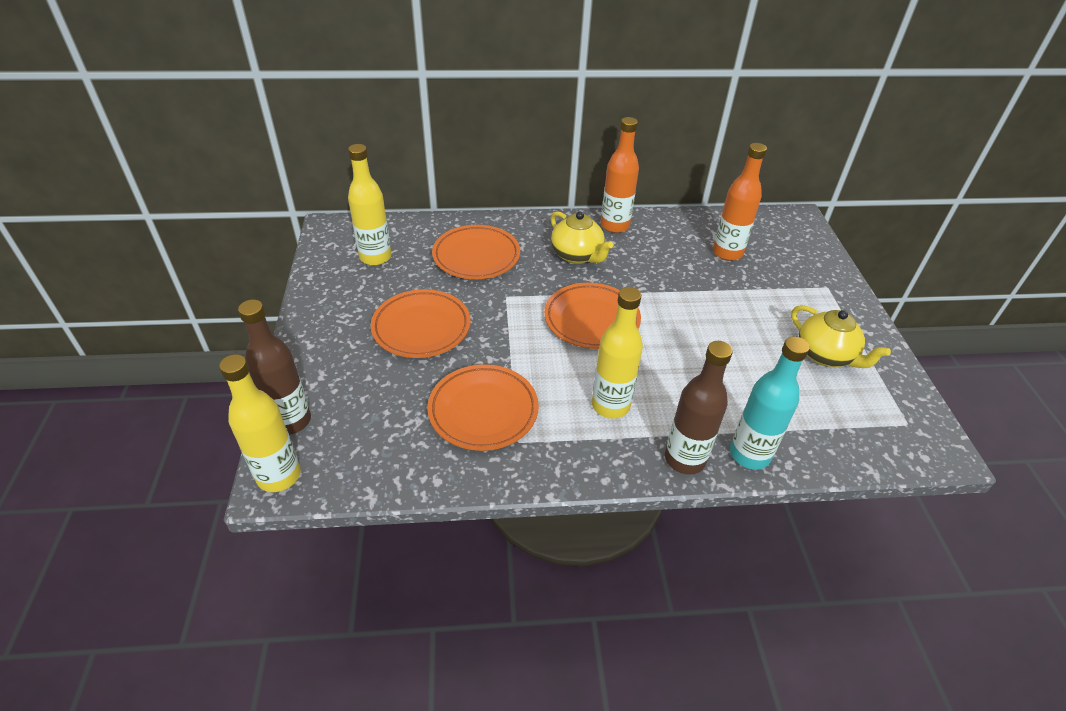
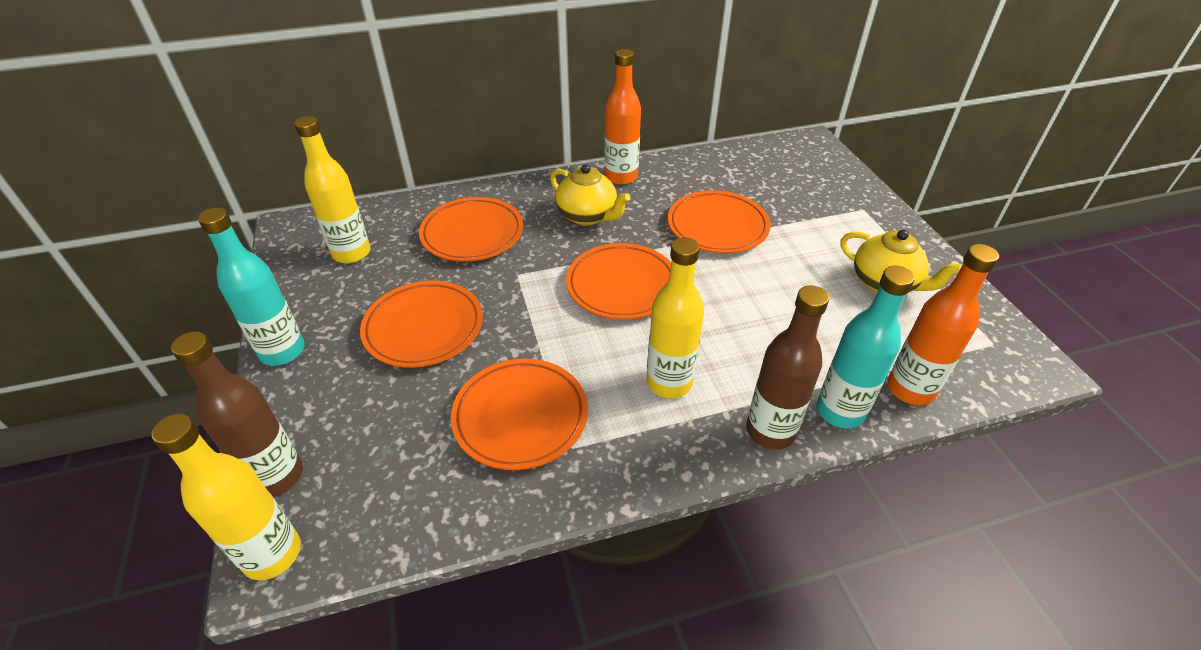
camera: 10 degrees left, 0 degrees up
orange bottle [713,143,767,261] -> orange bottle moved to [887,244,999,405]
none -> turquoise bottle [198,207,305,366]
none -> orange plate [668,190,771,253]

